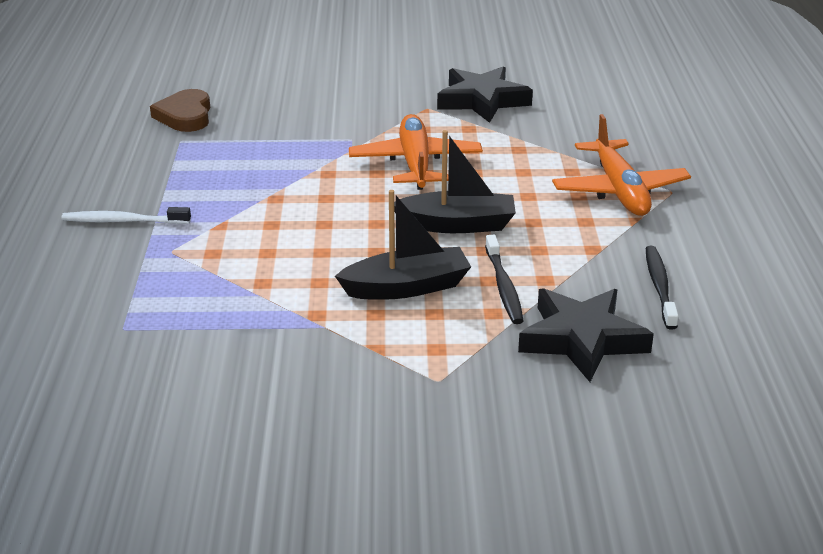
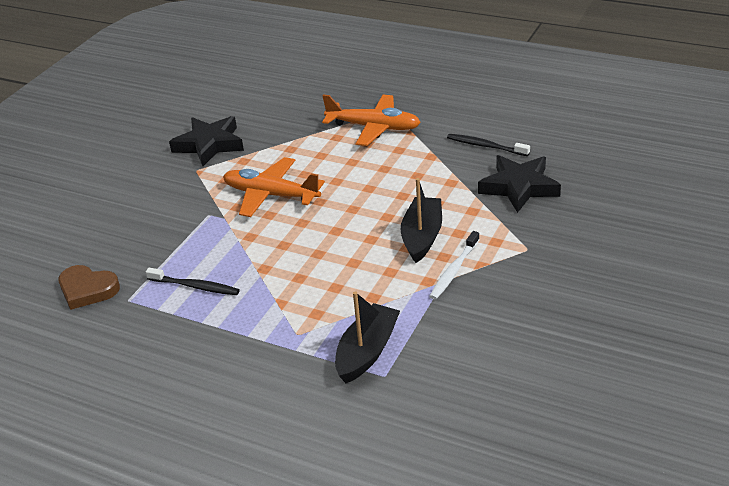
camera: 60 degrees left, 5 degrees up
white toothbrush [61,207,191,224] -> white toothbrush moved to [429,231,479,300]
black boat [394,130,516,233] -> black boat moved to [335,291,400,383]
black toothbrush [485,235,524,324] -> black toothbrush moved to [146,268,240,295]

